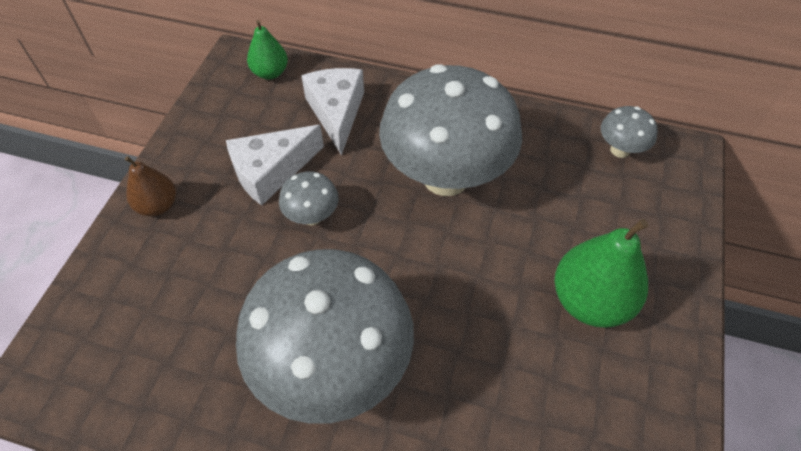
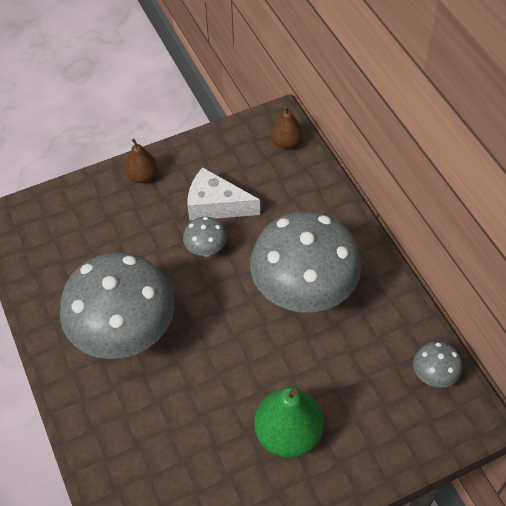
camera: 50 degrees right, 0 degrees up
green pear [247,20,288,79] -> brown pear [270,106,303,149]
white cheese [301,68,364,155] -> none

